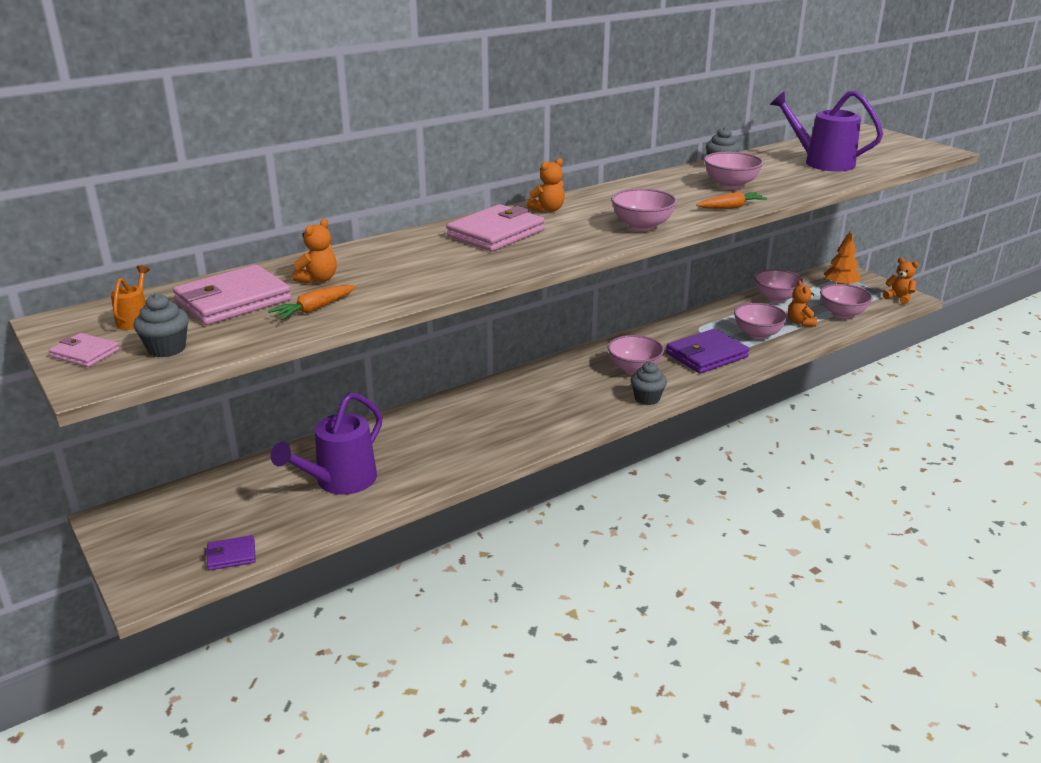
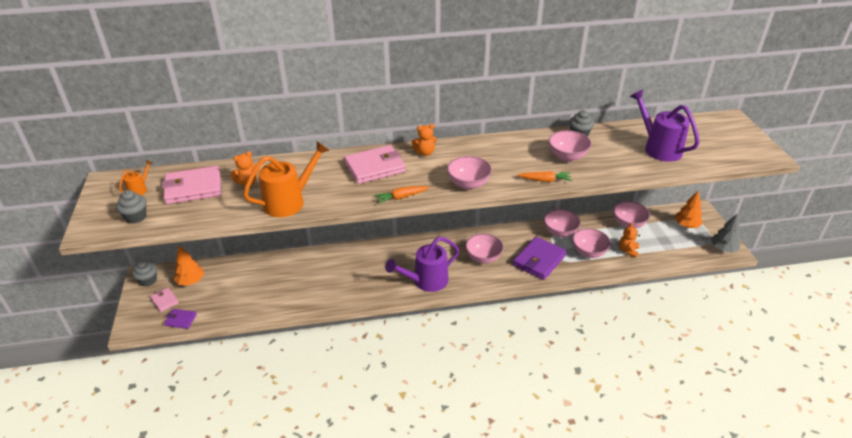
camera: 25 degrees right, 10 degrees up
pink wallet [49,333,119,367] -> pink wallet moved to [150,288,179,312]
orange carrot [268,285,356,320] -> orange carrot moved to [374,186,429,204]
purple watering can [271,392,382,495] -> purple watering can moved to [385,237,459,292]
grey cupcake [630,362,667,405] -> grey cupcake moved to [132,260,157,287]
purple wallet [666,329,749,374] -> purple wallet turned 45 degrees counterclockwise [513,237,567,280]
pink bowl [820,284,873,319] -> pink bowl moved to [544,209,581,237]
orange teddy bear [883,258,919,304] -> grey tree [711,213,740,252]
none -> orange tree [174,246,204,286]
none -> orange watering can [243,141,330,217]

